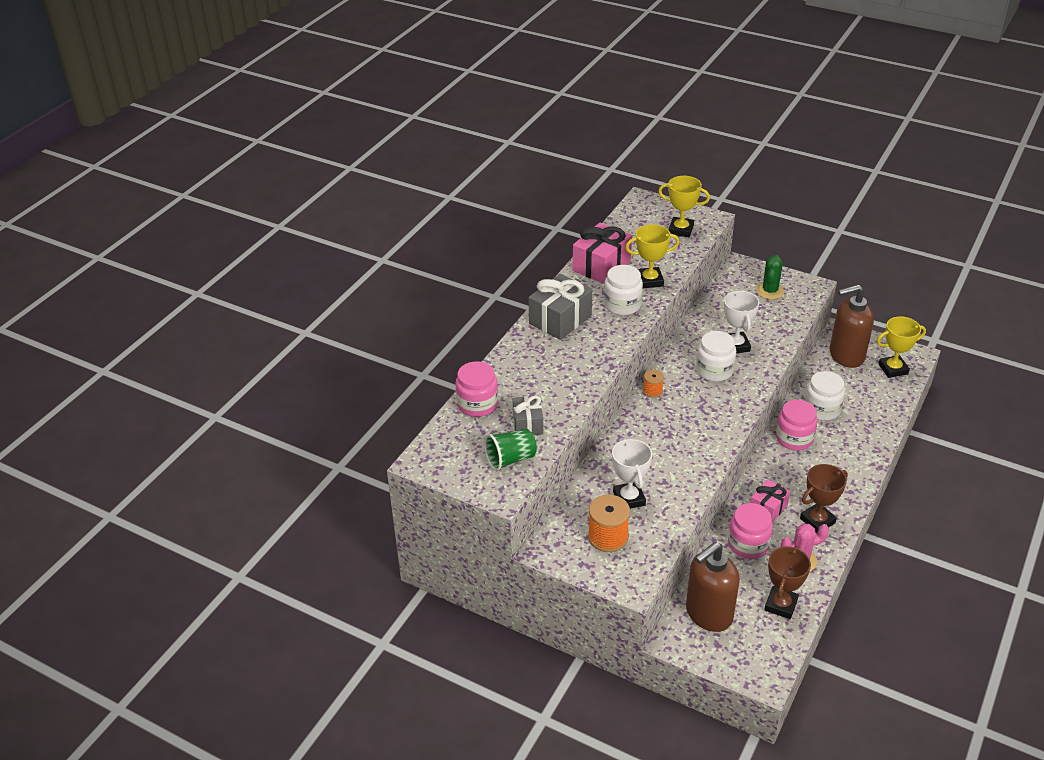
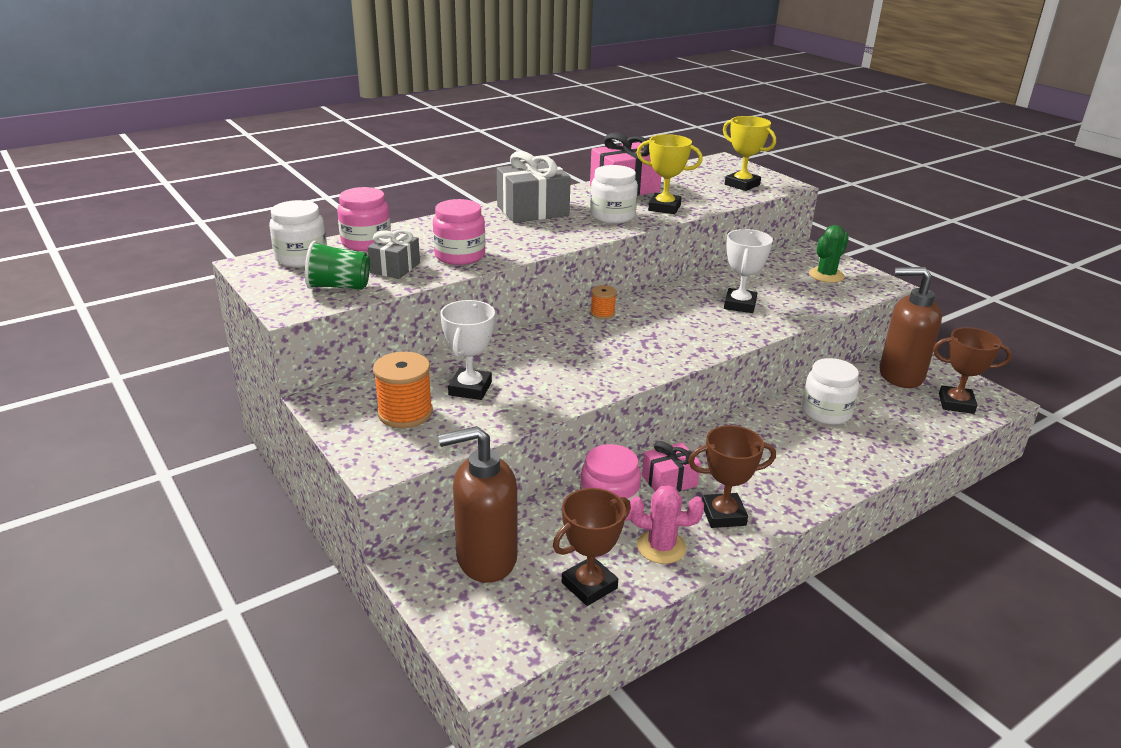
camera: 25 degrees right, 10 degrees down
white jar [696,331,736,382] -> white jar moved to [269,200,327,267]
pink jar [776,400,818,450] -> pink jar moved to [433,199,486,265]
yellow trophy [877,316,926,378] -> brown trophy [933,327,1012,414]

